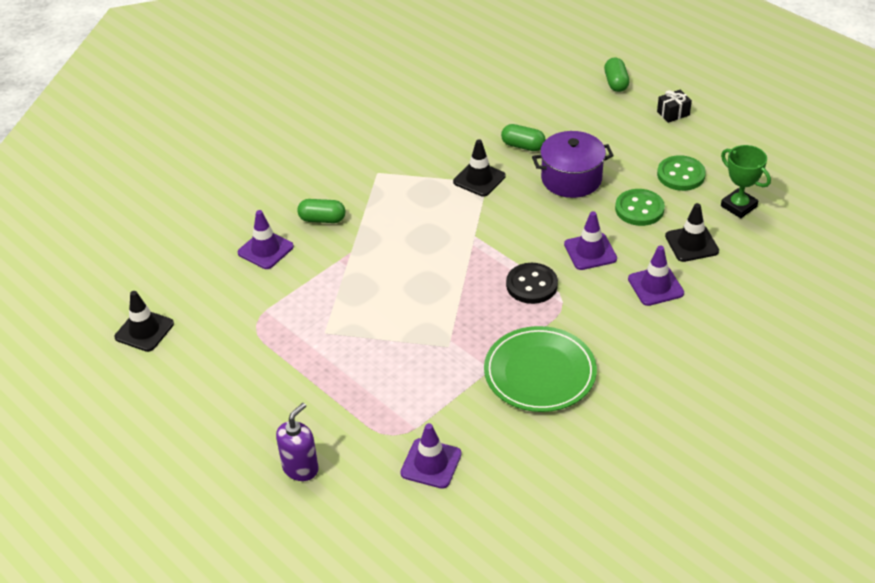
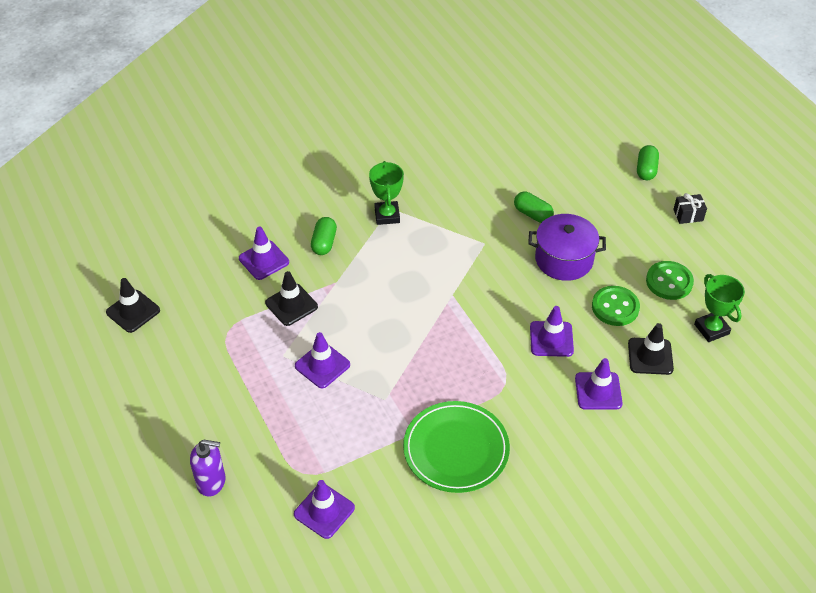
camera: 15 degrees right, 5 degrees up
purple soap dispenser [276,403,318,481] -> purple soap dispenser turned 45 degrees clockwise [190,439,226,497]
green capsule [297,199,345,223] -> green capsule turned 75 degrees clockwise [311,217,337,255]
black traffic cone [453,139,506,197] -> black traffic cone moved to [265,271,318,326]
black button [506,263,558,304] -> none
none -> purple traffic cone [295,332,350,388]
none -> green trophy [369,161,404,225]

